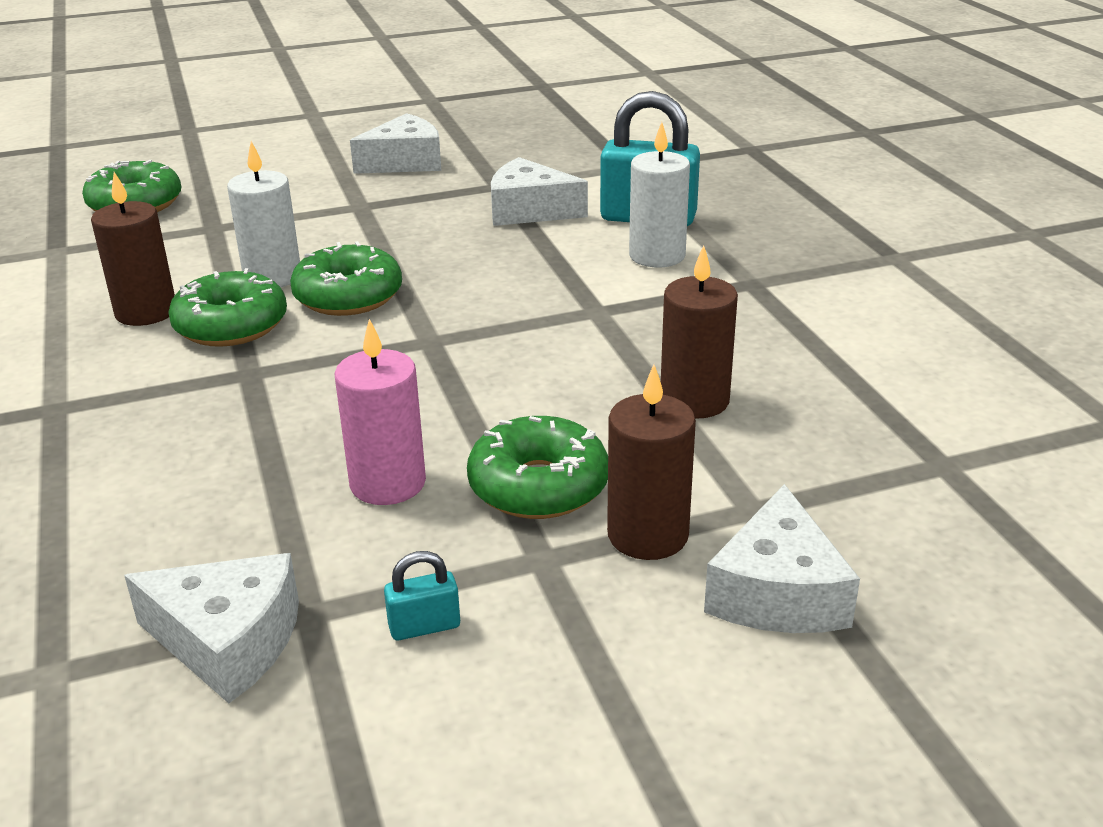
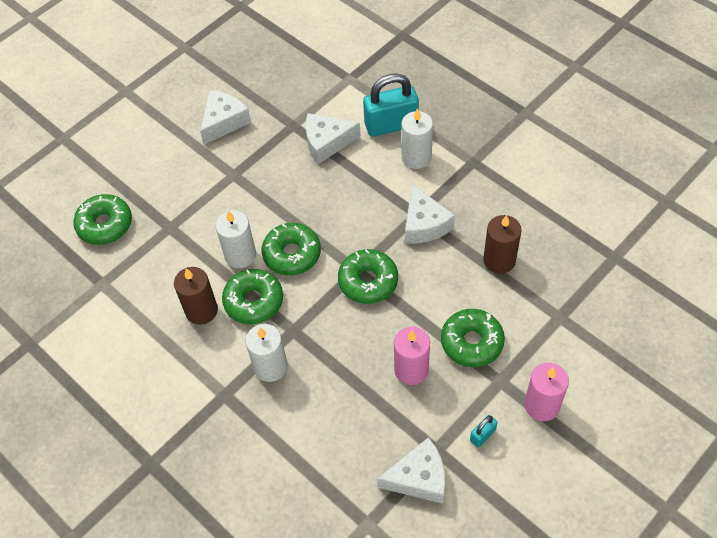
camera: 25 degrees left, 25 degrees up
brown candle [607,364,696,560] -> none
white cheese [704,484,860,633] -> white cheese moved to [405,184,455,244]
none -> white candle [245,324,288,382]
none -> green donut [338,249,398,304]
none -> pink candle [524,363,569,421]

